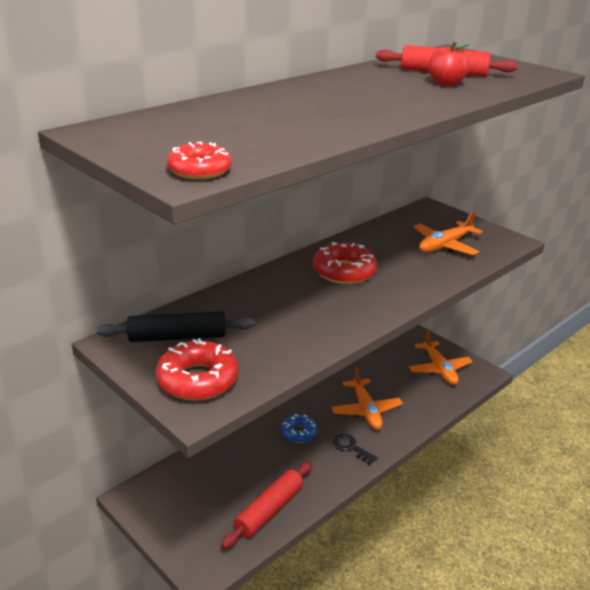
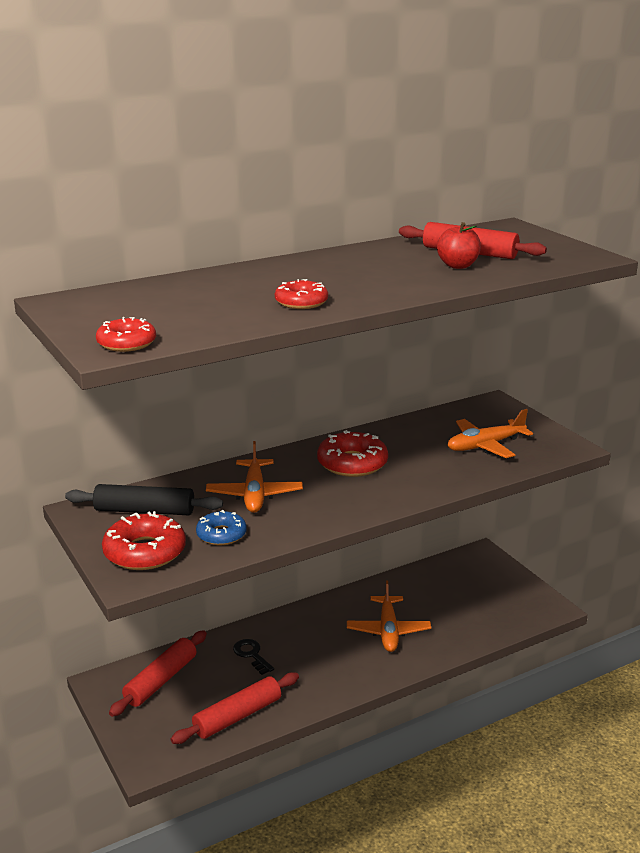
camera: 15 degrees right, 5 degrees down
blue donut [281,414,318,443] -> blue donut moved to [196,510,247,545]
black key [332,434,378,465] -> black key moved to [233,639,274,675]
orange plane [409,330,473,385] -> orange plane moved to [206,441,303,513]
none -> red rolling pin [109,630,207,717]
none -> red donut [275,279,328,309]

